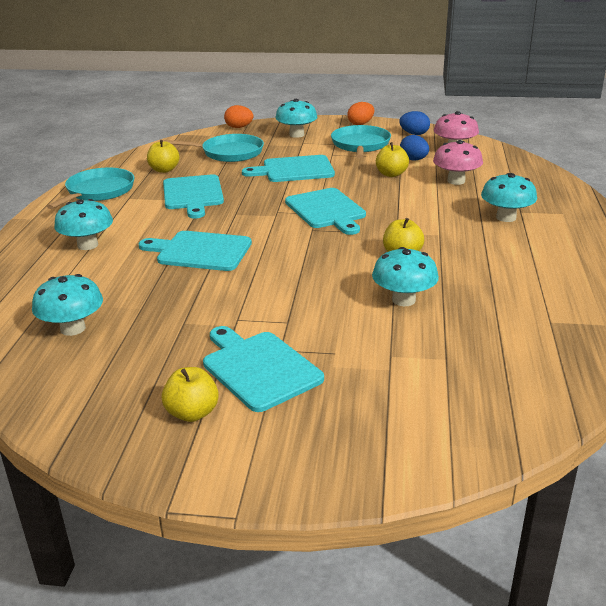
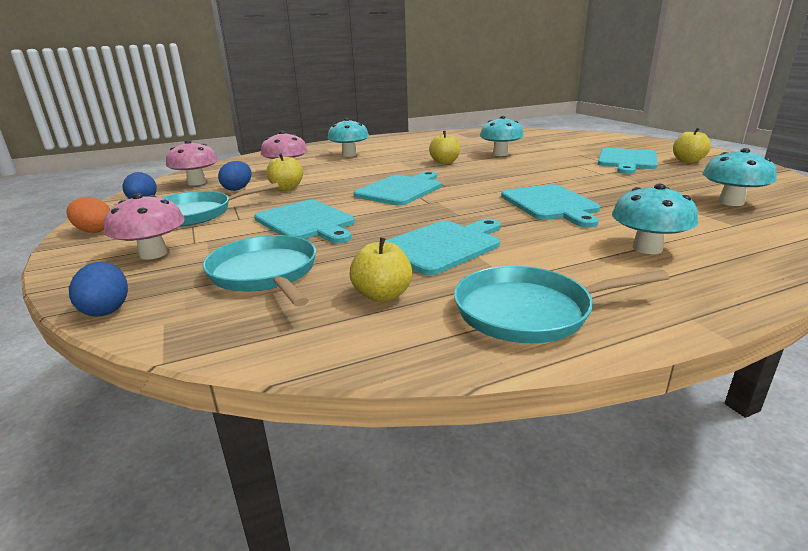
camera: 120 degrees left, 5 degrees down
orange egg [224,105,253,128] -> blue egg [69,262,128,317]
turquoise mushroom [275,99,317,138] -> pink mushroom [104,193,185,260]

